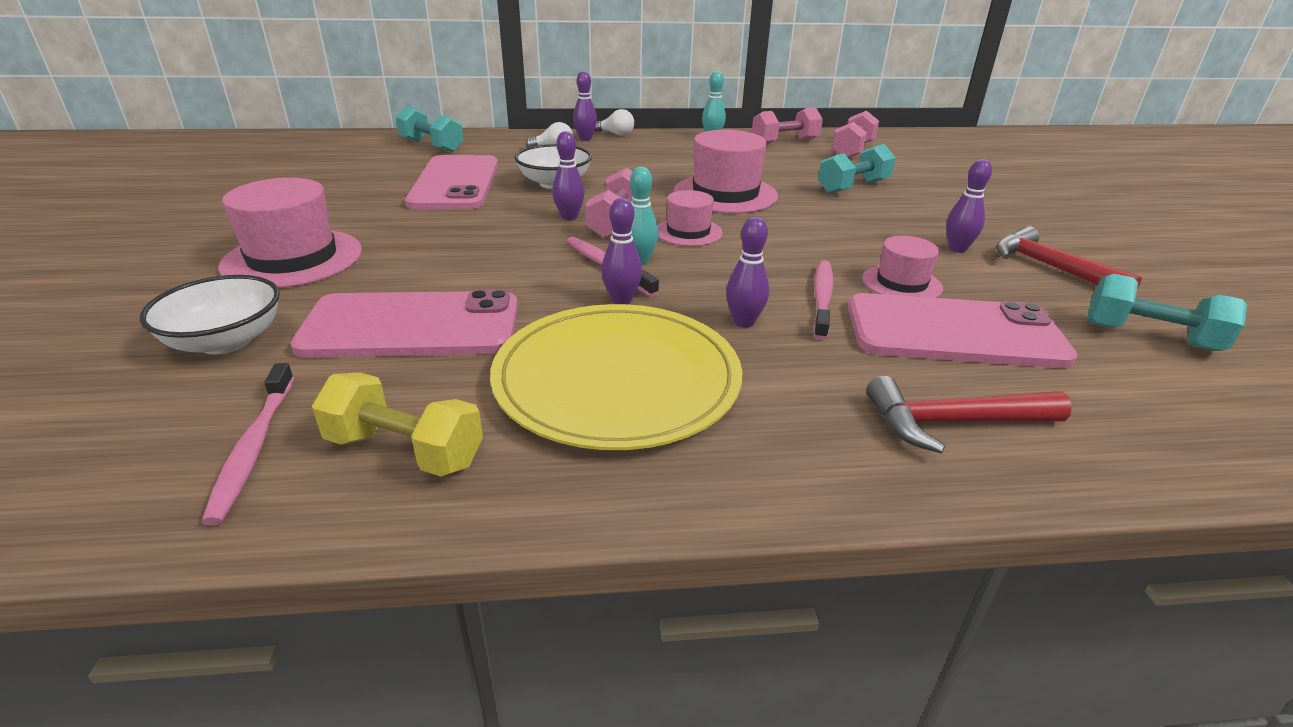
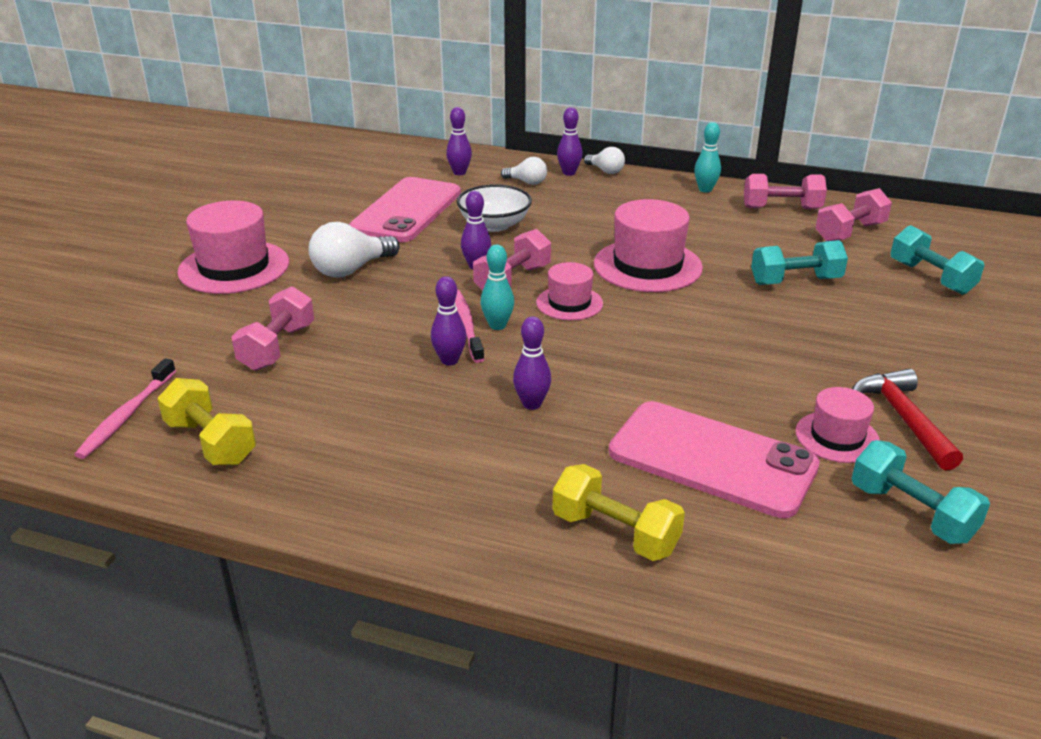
camera: 25 degrees right, 0 degrees up
white bowl [140,275,280,354] -> none
pink phone [290,290,518,358] -> pink dumbbell [232,286,314,371]
turquoise dumbbell [396,106,463,152] -> turquoise dumbbell moved to [890,225,985,295]
yellow plate [490,304,742,450] -> none
pink toothbrush [813,260,834,340] -> none
pink hat [862,236,943,298] -> pink hat moved to [795,387,880,463]
red hammer [866,376,1072,454] -> yellow dumbbell [553,464,685,561]
purple bowling pin [946,159,992,253] -> purple bowling pin moved to [446,107,472,175]
none -> white light bulb [309,222,400,277]

